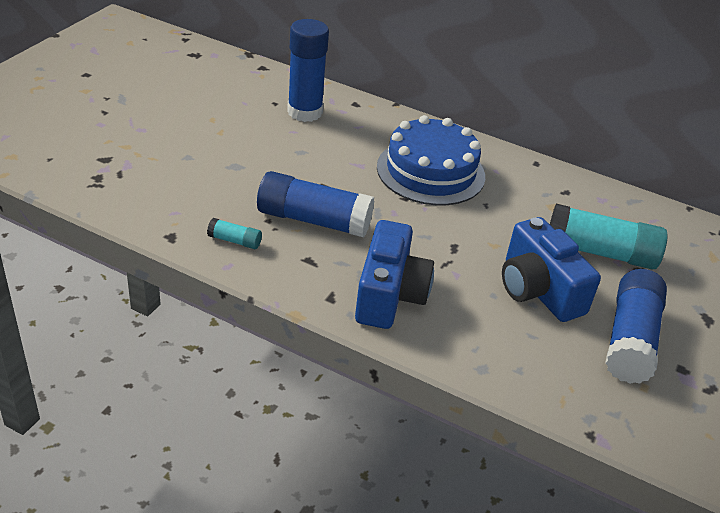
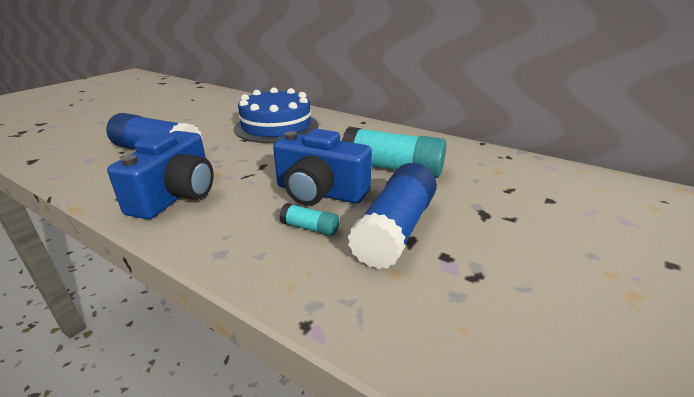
camera: 10 degrees right, 10 degrees down
turquoise glue stick [207,218,262,249] -> turquoise glue stick moved to [280,203,339,236]
blue glue stick [287,19,329,122] -> none
blue camera [502,217,601,322] -> blue camera turned 45 degrees counterclockwise [273,129,372,206]

